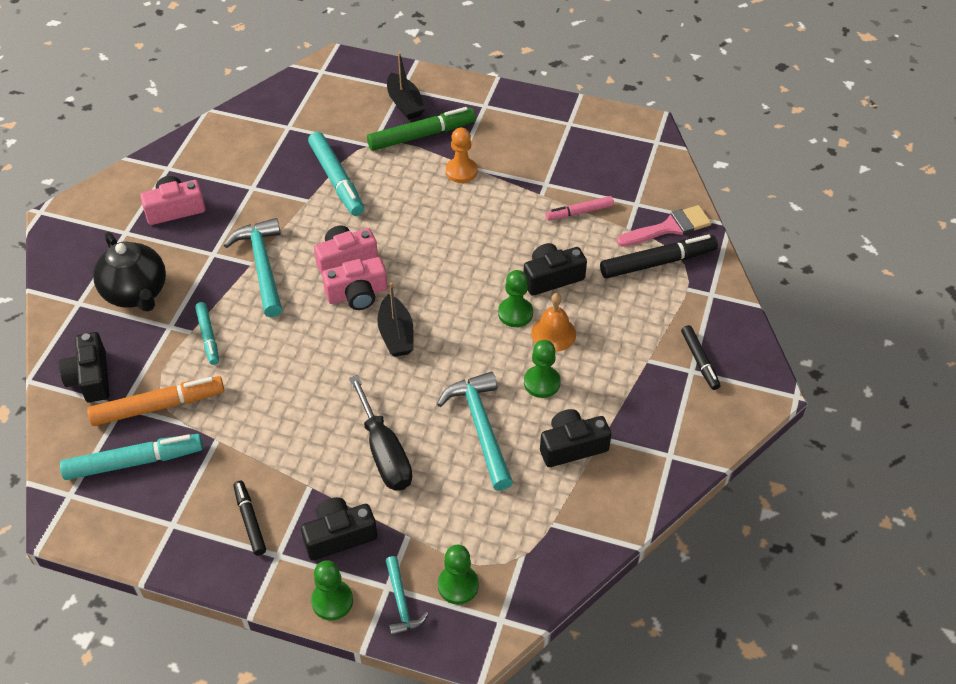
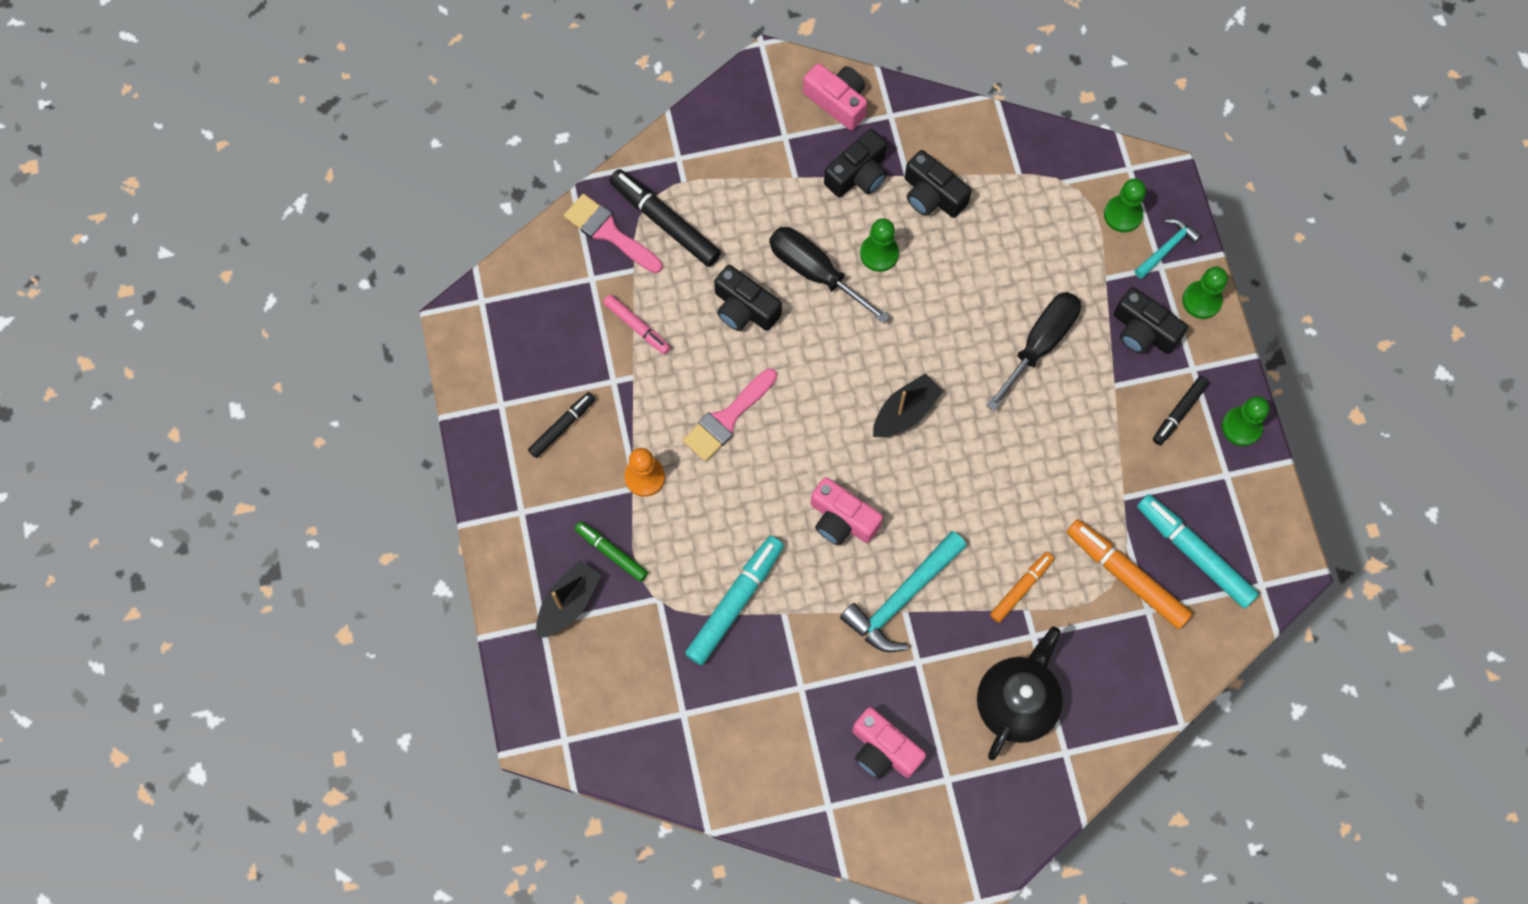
camera: 120 degrees left, 20 degrees up
black camera [59,332,109,403] -> black camera moved to [824,129,887,198]
turquoise marker [195,302,219,365] -> orange marker [990,552,1054,623]
pink camera [322,257,387,310] -> pink camera moved to [803,63,867,130]
green marker [367,107,476,151] -> green marker [575,521,648,582], size x0.60
turquoise hammer [437,372,513,491] -> none
green pawn [498,270,533,327] -> green pawn moved to [1222,396,1269,446]
orange bell [531,293,576,352] -> black screwdriver [769,227,890,324]
black marker [681,325,720,390] -> black marker moved to [528,392,595,458]
none -> pink brush [683,368,777,462]

